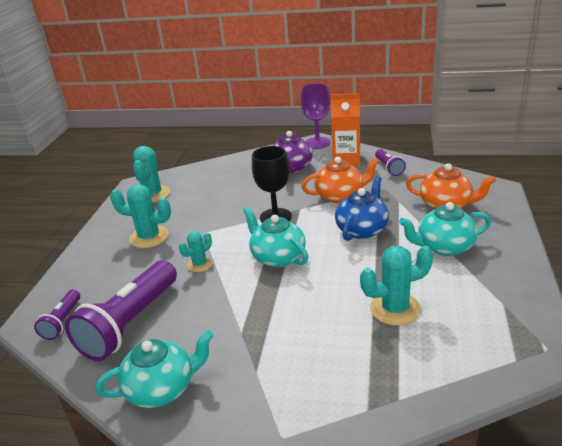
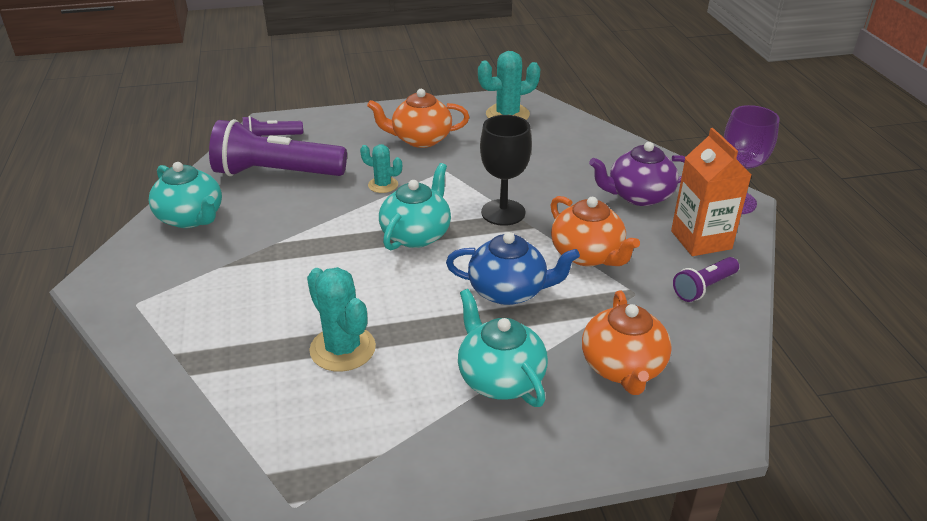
camera: 65 degrees right, 5 degrees up
turquoise cactus [110,184,171,248] -> orange teapot [367,89,469,148]

